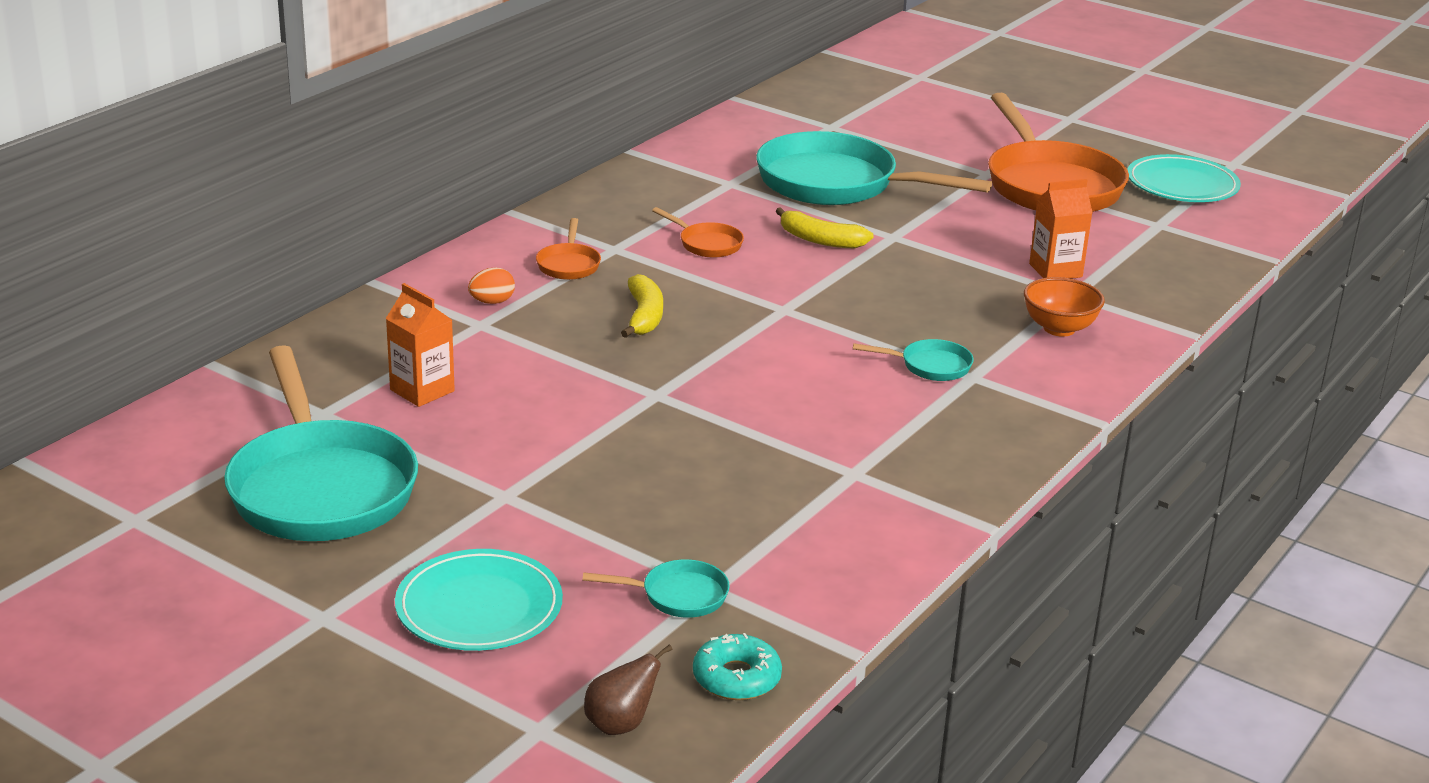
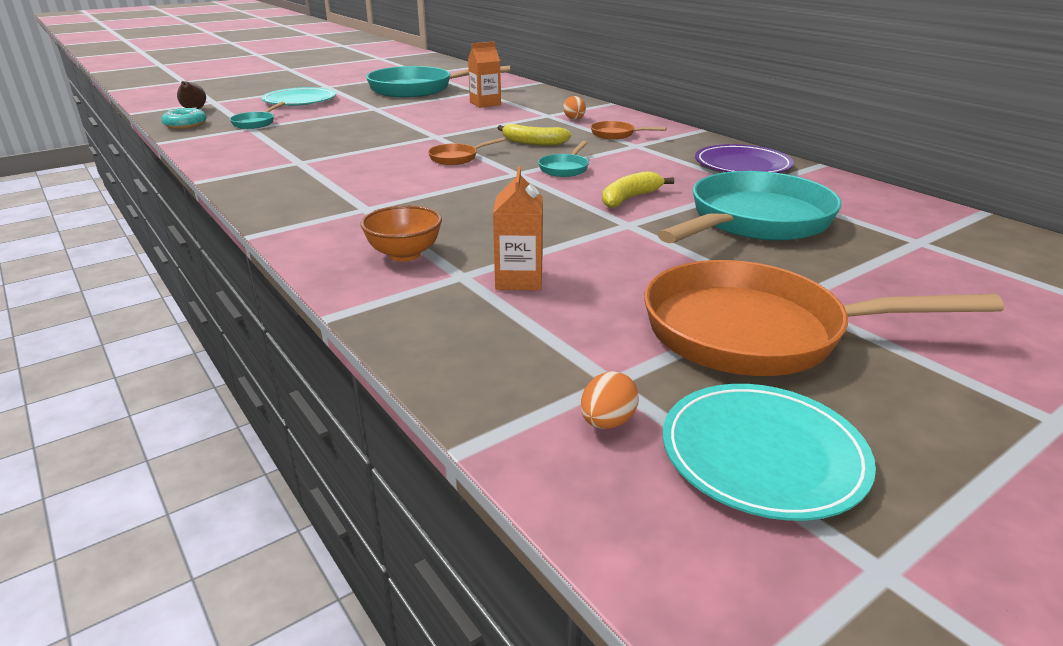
camera: 110 degrees right, 0 degrees up
orange pan [652,207,744,258] -> orange pan moved to [428,137,505,165]
turquoise pan [853,339,974,381] -> turquoise pan moved to [538,141,589,177]
none -> orange egg [581,371,639,429]
none -> purple plate [695,144,794,173]

